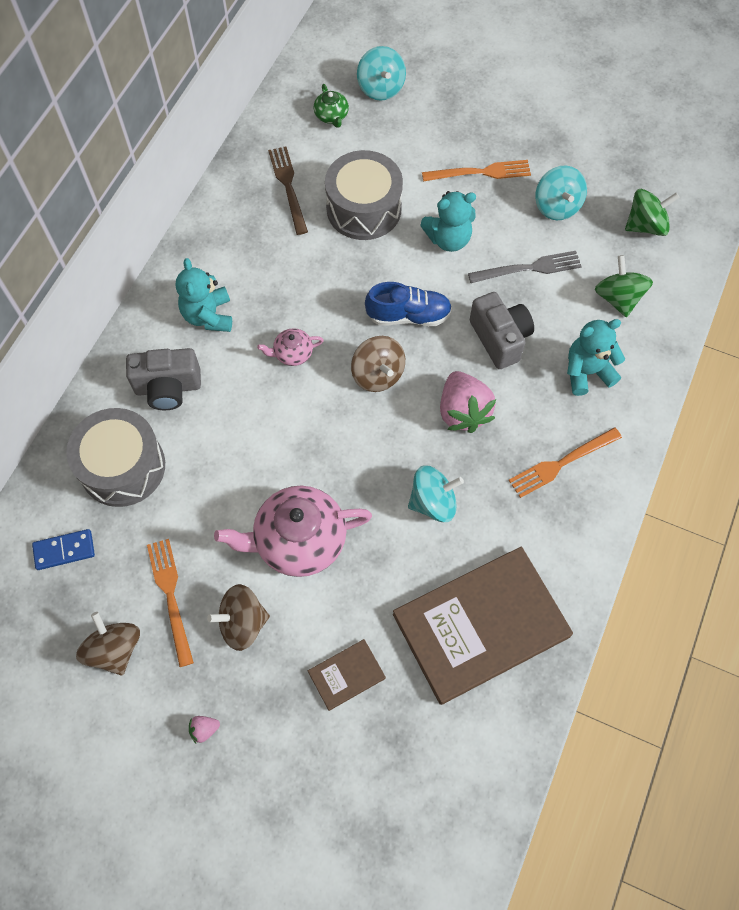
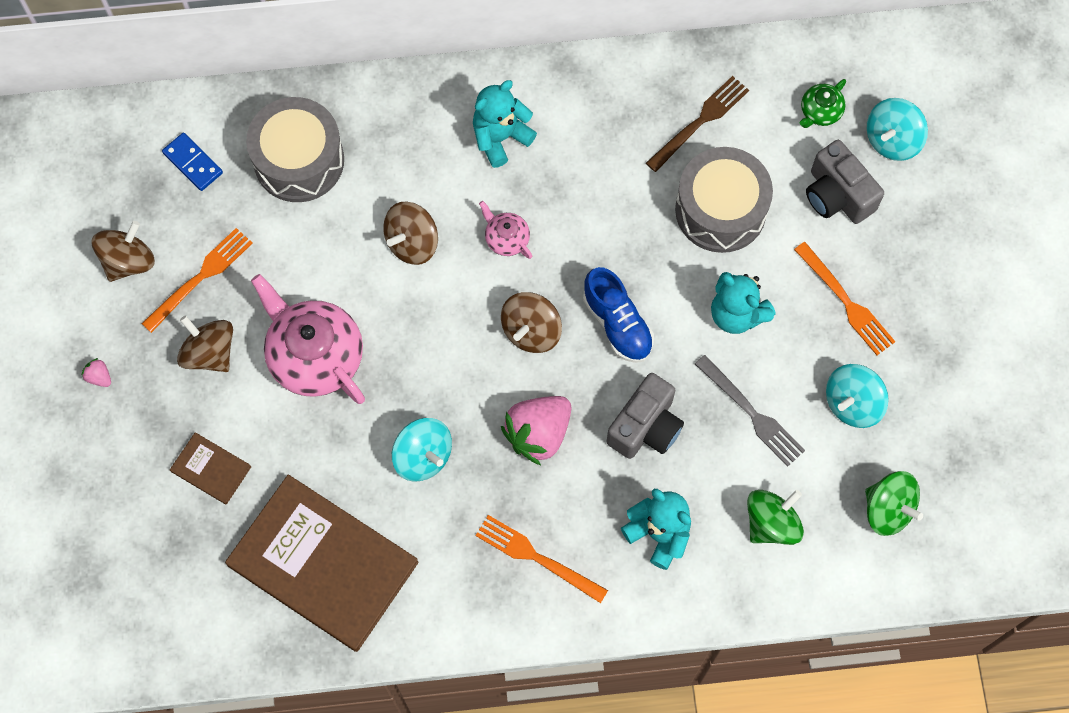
camera: 60 degrees right, 5 degrees up
grey camera [126,348,201,410] -> grey camera moved to [806,140,884,224]
none -> brown spinning top [383,202,438,265]

